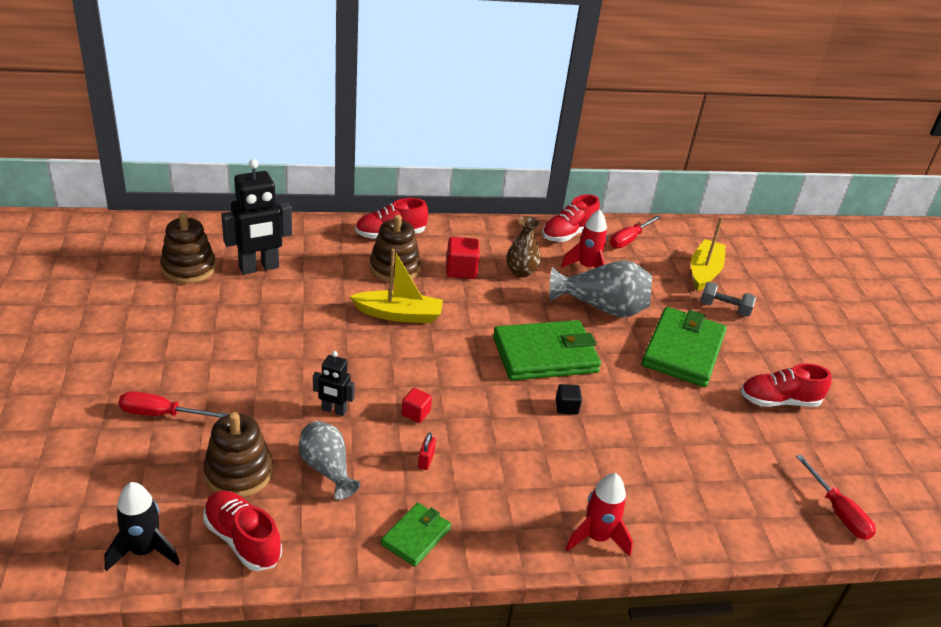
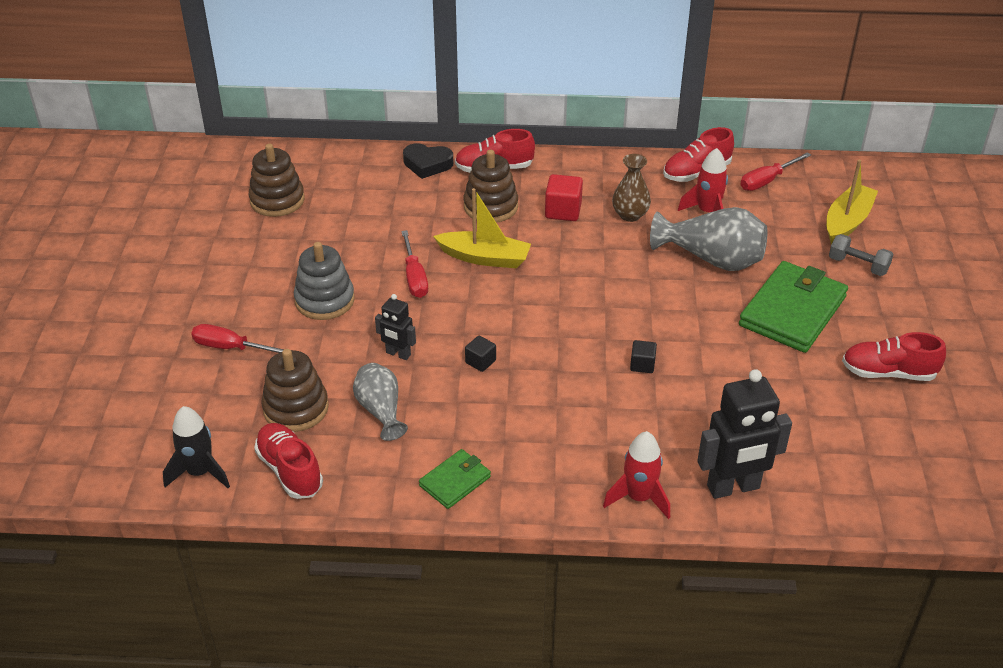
camera: 15 degrees right, 5 degrees up
black robot [221,159,292,275] -> black robot moved to [697,369,792,499]
red cube [402,388,432,423] -> black cube [465,336,496,372]
red padlock [418,432,436,470] -> none
green wallet [493,320,601,380] -> none
red screwdriver [796,455,876,540] -> red screwdriver moved to [401,230,428,298]
none -> grey stacking toy [294,242,355,320]
none -> black heart [403,143,453,179]

